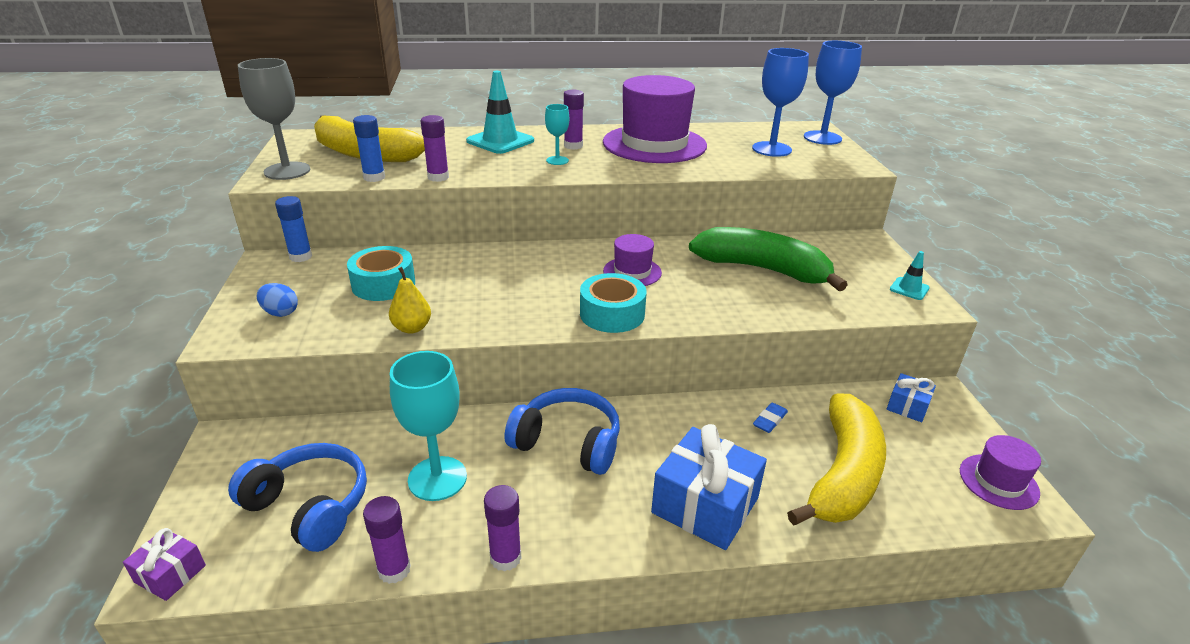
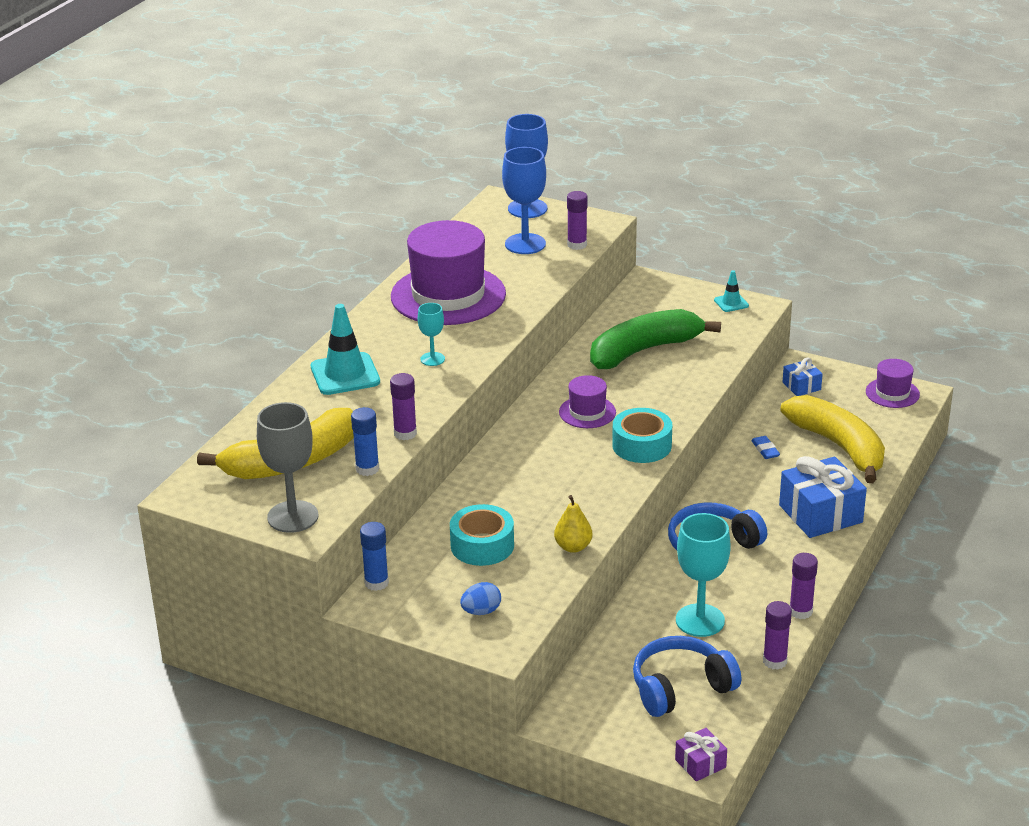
camera: 55 degrees left, 0 degrees up
purple glue stick [564,90,584,150] -> purple glue stick moved to [567,191,588,250]

